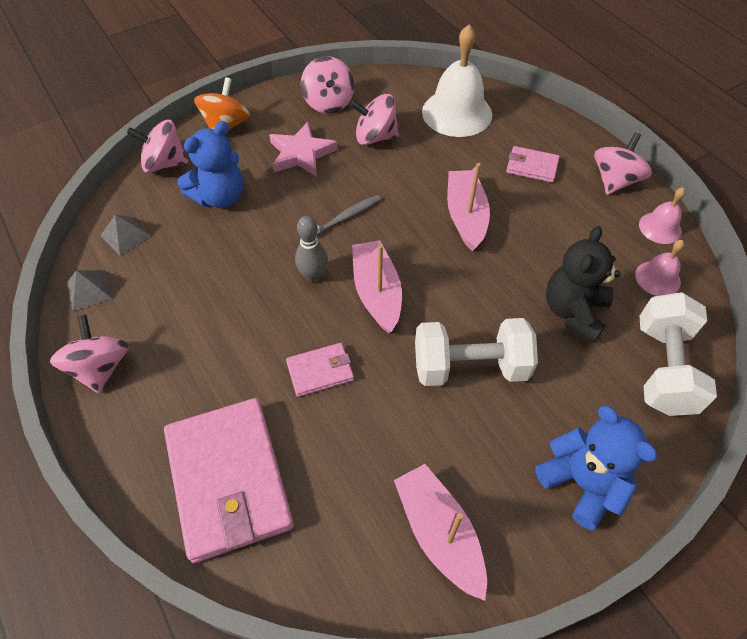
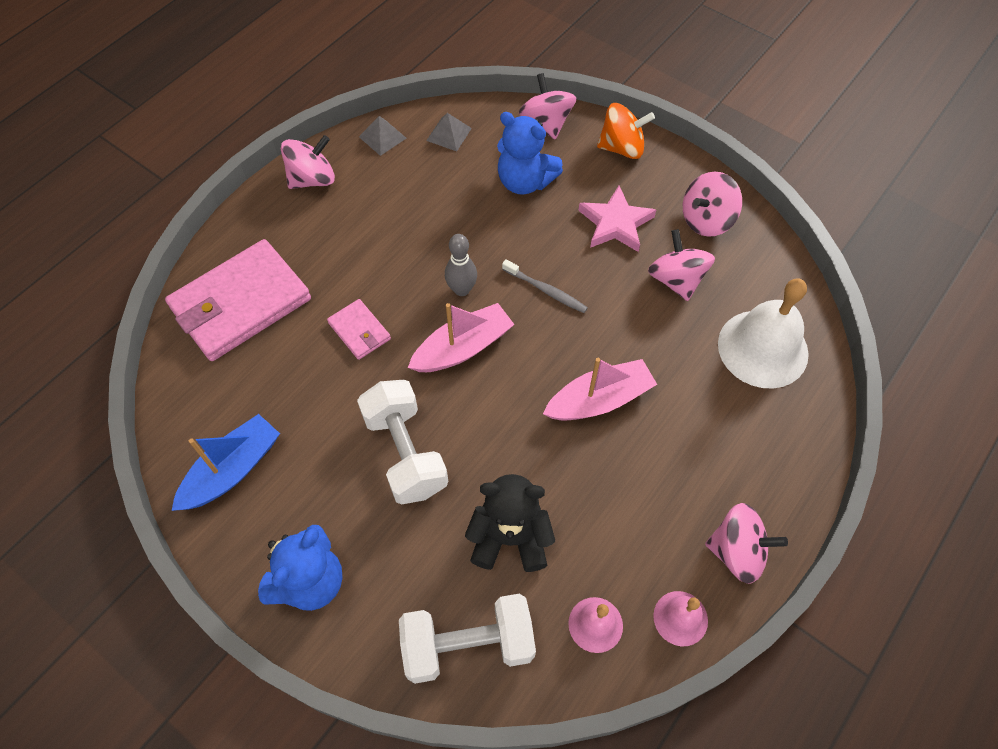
camera: 70 degrees right, 5 degrees up
pink boat [394,464,487,601] -> blue boat [172,414,280,511]
pink wallet [506,146,560,183] -> none

